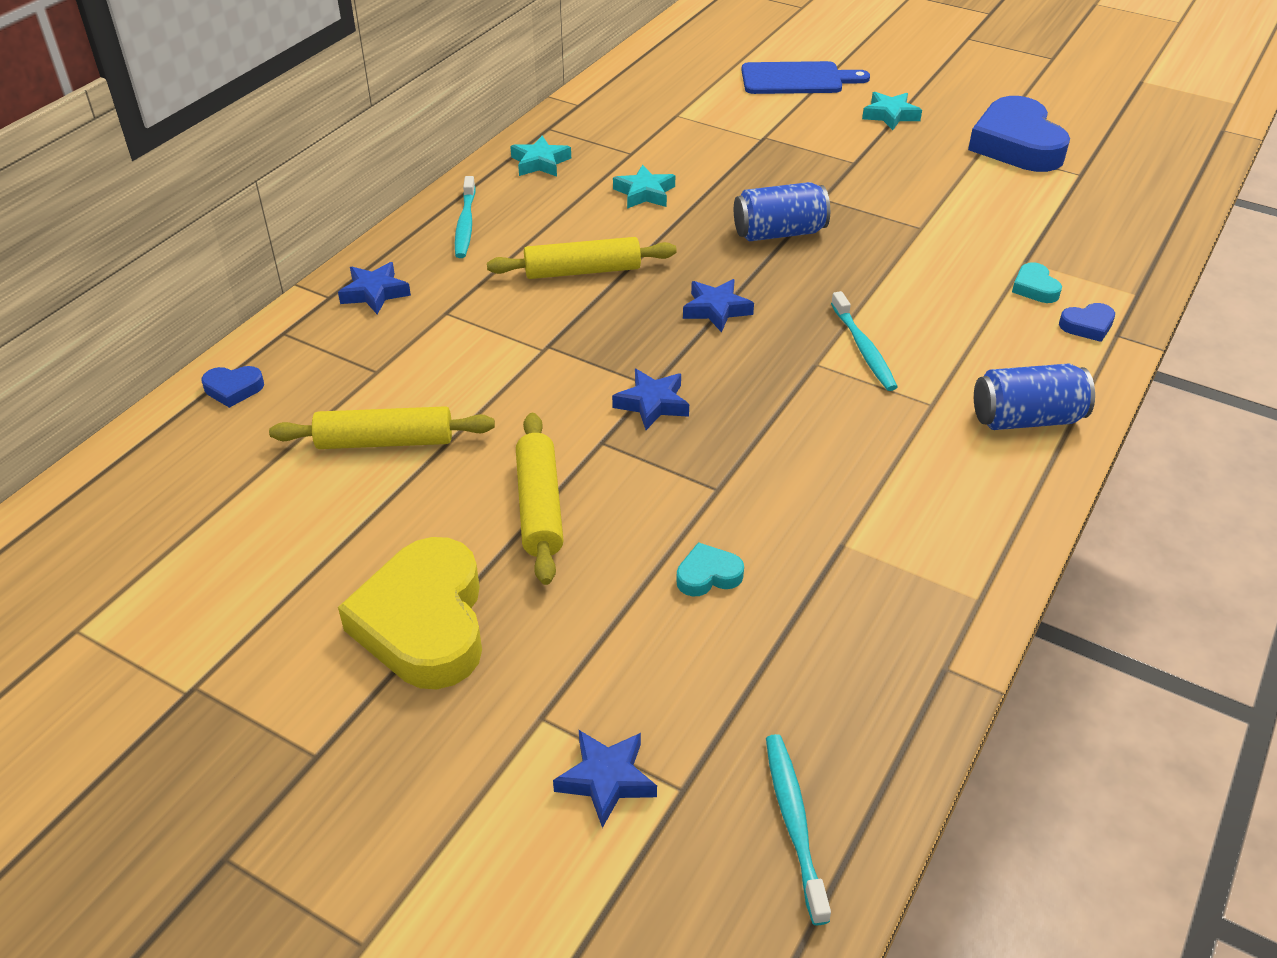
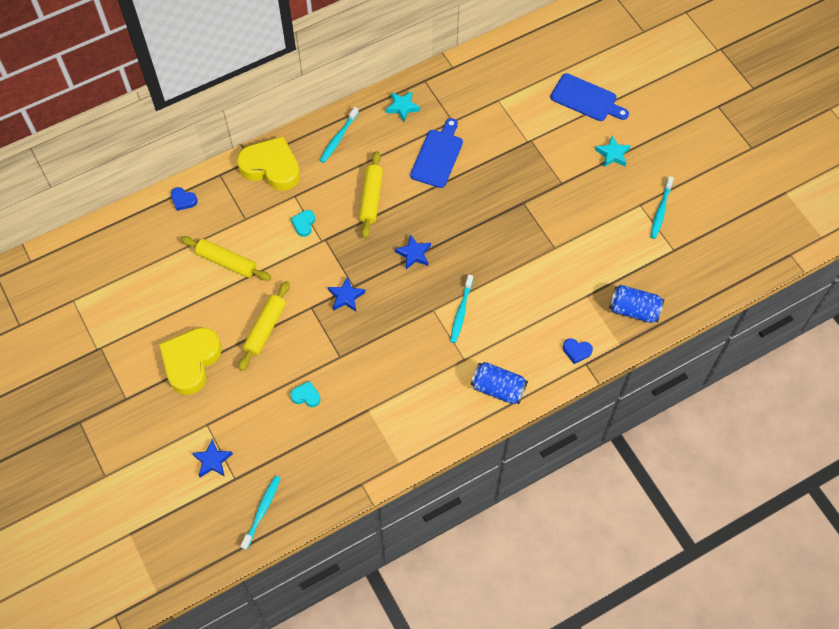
camera: 30 degrees right, 20 degrees up
blue star [338,262,411,314] -> yellow heart [237,136,300,191]
yellow rolling pin [487,237,677,279] -> yellow rolling pin turned 75 degrees clockwise [359,151,383,238]
turquoise star [613,165,675,209] -> blue cutting board [410,118,463,188]
blue can [734,182,830,241] -> blue can moved to [609,285,665,323]
blue heart [968,96,1070,172] -> turquoise toothbrush [650,176,674,239]
turquoise heart [1012,262,1062,303] -> turquoise heart moved to [291,210,315,237]

